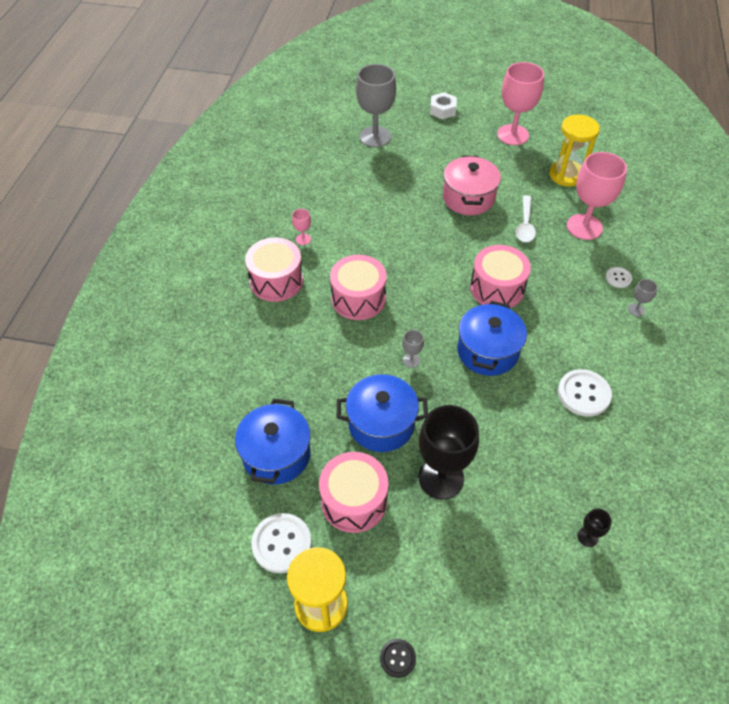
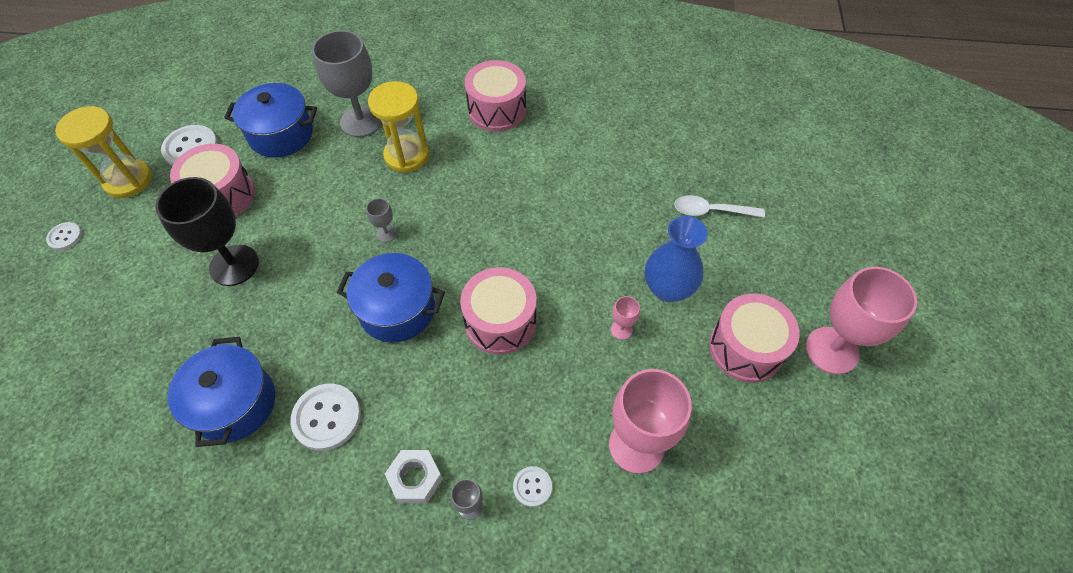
camera: 85 degrees right, 5 degrees up
pink goblet [292,209,311,245] -> pink goblet moved to [611,296,640,340]
pink drum [330,255,387,320] -> pink drum moved to [709,294,800,383]
blue pot [337,374,428,452] -> blue pot moved to [168,337,275,447]
grey goblet [356,64,396,147] -> grey goblet moved to [312,30,382,137]
black button [380,639,416,678] -> white button [46,222,82,250]
white nut [430,92,457,120] -> white nut moved to [385,450,443,504]
pink pot [443,155,501,215] -> blue vase [645,216,708,302]
white spoon [516,195,536,242] -> white spoon moved to [674,195,765,218]
yellow hourglass [549,115,600,187] -> yellow hourglass moved to [368,81,429,173]
black goblet [577,509,612,547] -> none

